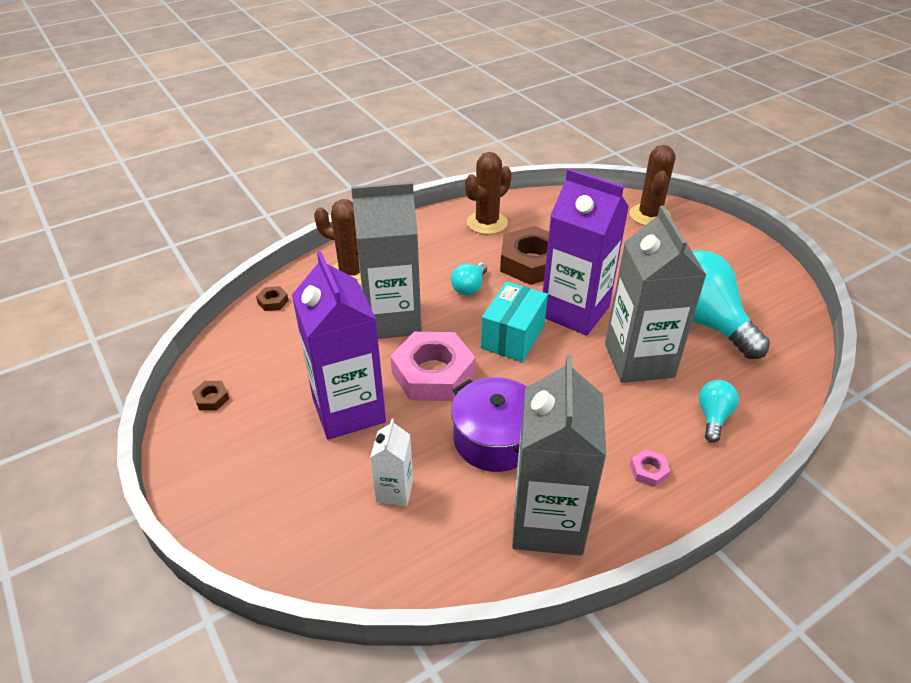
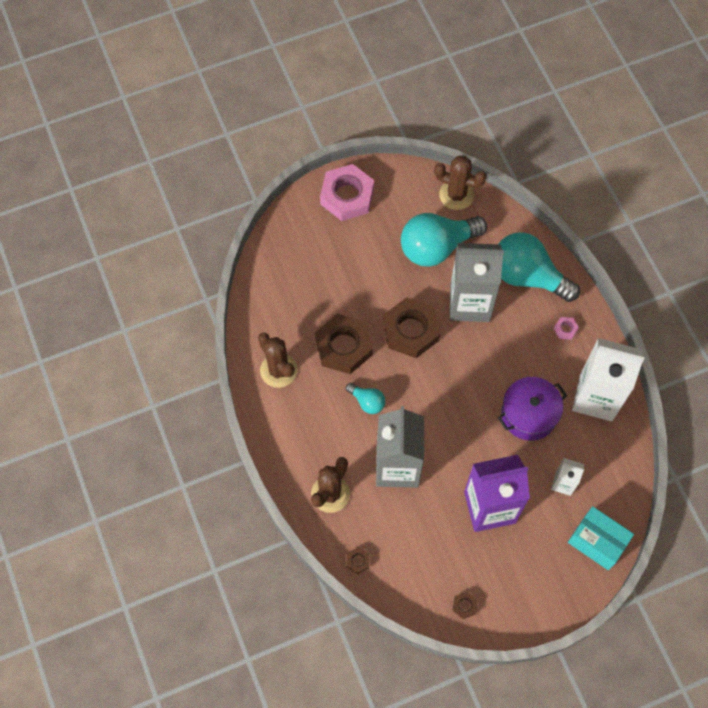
camera: 80 degrees left, 25 degrees up
pink nut [390,332,475,401] -> pink nut moved to [320,164,374,221]
turquoise box [481,282,548,362] -> turquoise box moved to [568,506,634,570]
grey carton [512,355,606,556] -> white carton [572,338,645,421]
purple carton [543,168,629,336] -> brown nut [383,297,440,358]
brown cactus [629,145,675,226] -> brown cactus moved to [434,156,487,210]
turquoise light bulb [699,380,739,443] -> turquoise light bulb [499,232,580,302], size x2.15

